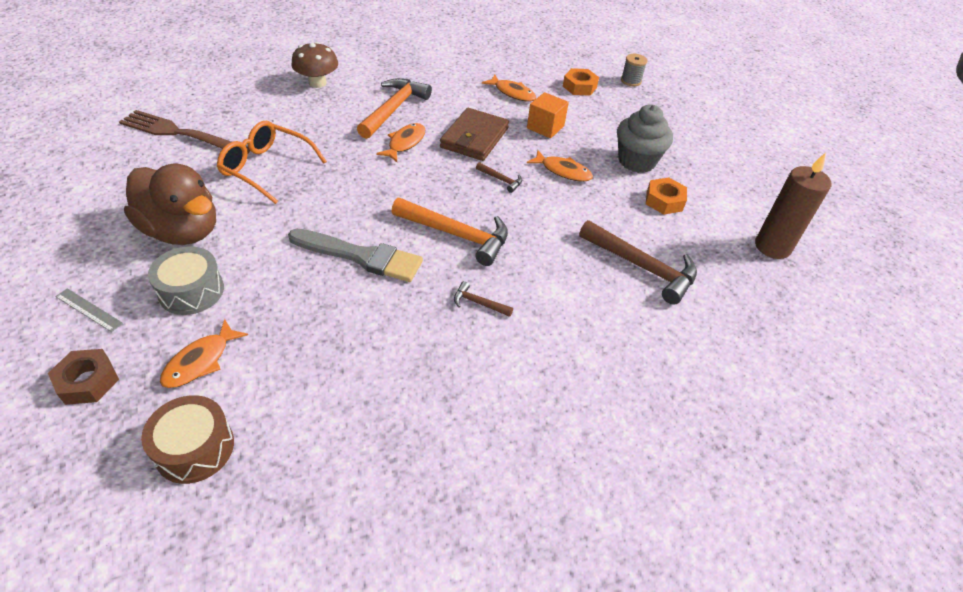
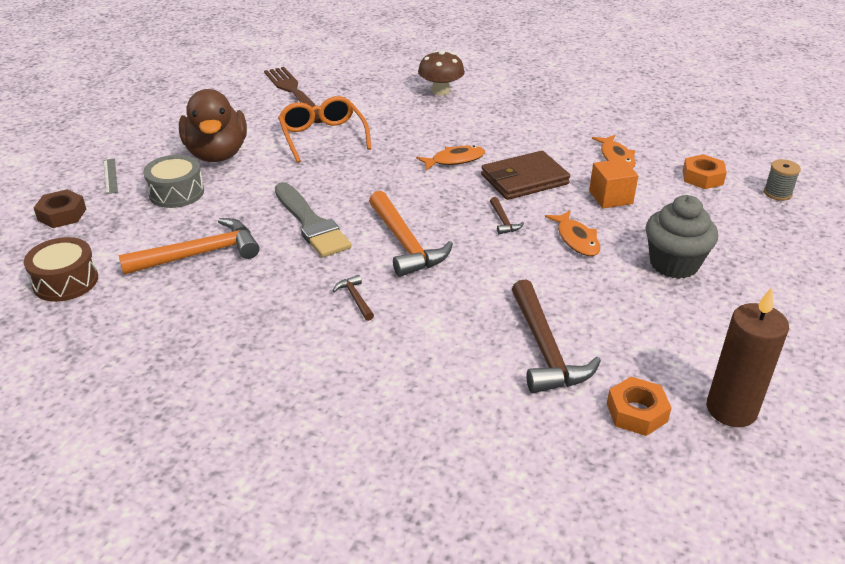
camera: 45 degrees right, 10 degrees down
orange fish [160,319,248,388] -> none
orange hammer [357,78,432,139] -> orange hammer moved to [118,218,260,275]
orange nut [646,177,687,214] -> orange nut moved to [607,377,671,436]

